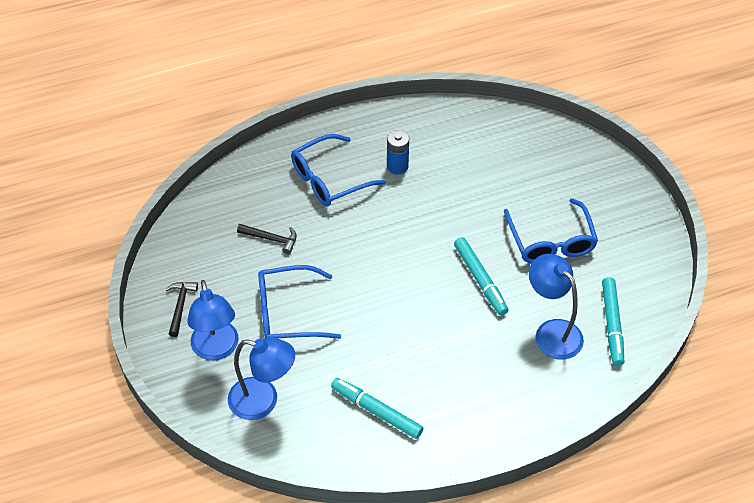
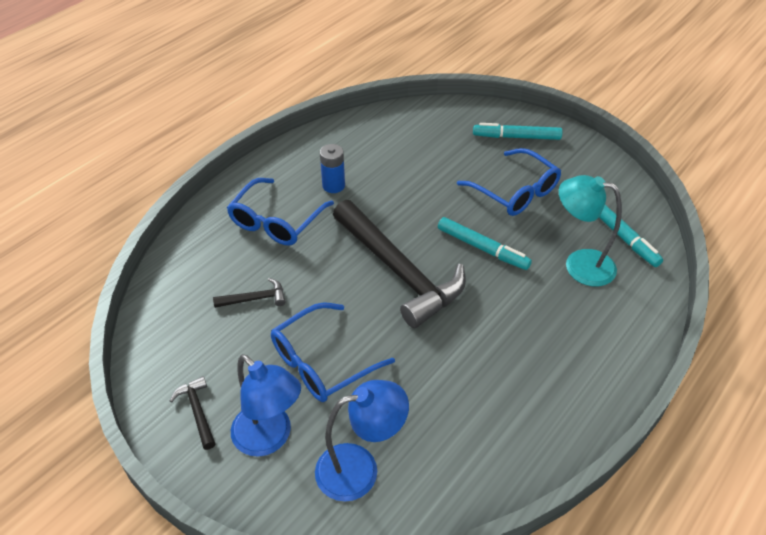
camera: 30 degrees left, 5 degrees down
turquoise marker [331,378,423,439] -> turquoise marker moved to [473,123,562,140]
blue lamp [529,254,584,360] -> turquoise lamp [559,175,622,286]
none -> black hammer [333,200,466,328]

